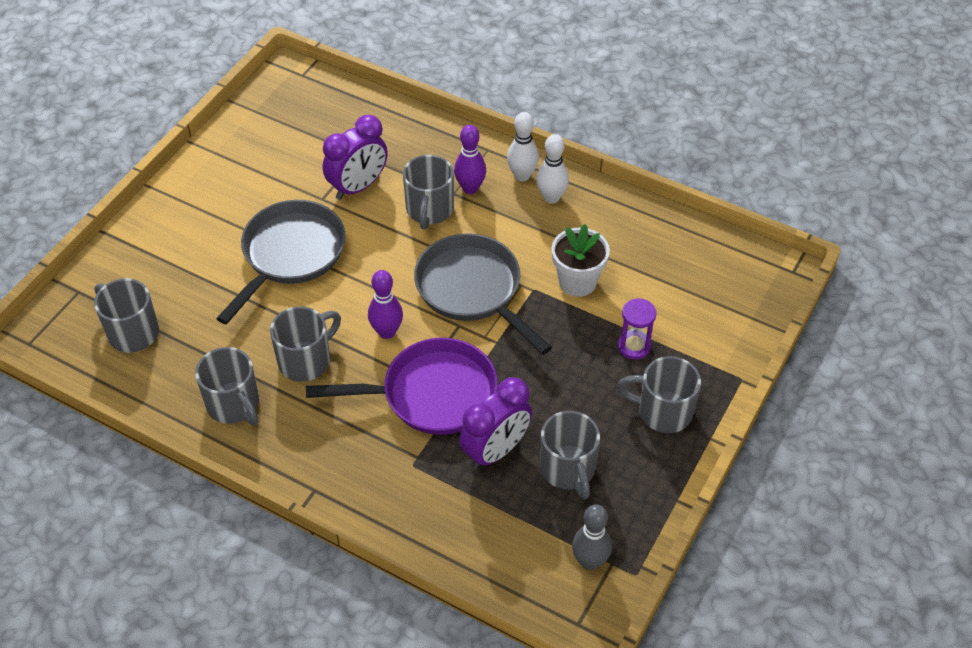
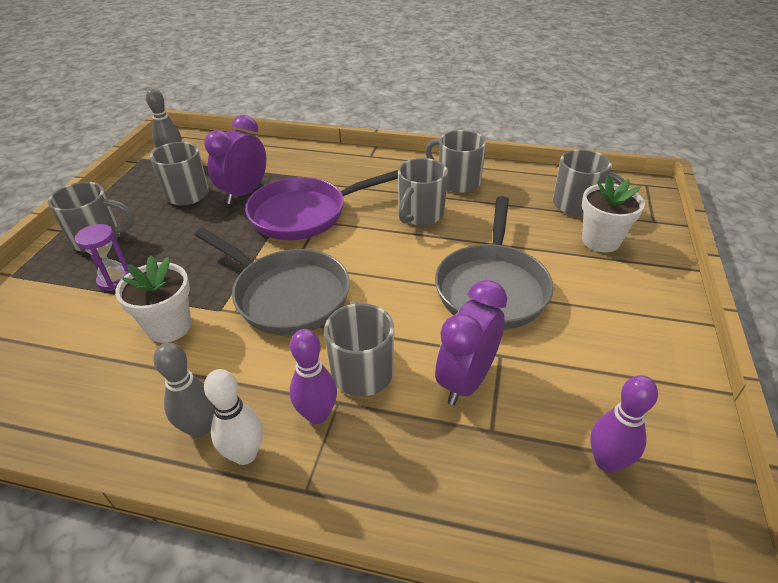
camera: 165 degrees right, 10 degrees down
purple bowling pin [368,270,403,339] -> purple bowling pin moved to [590,375,658,473]
white bowling pin [536,134,569,204] -> grey bowling pin [153,342,214,438]
none -> white flower pot [582,175,645,253]

